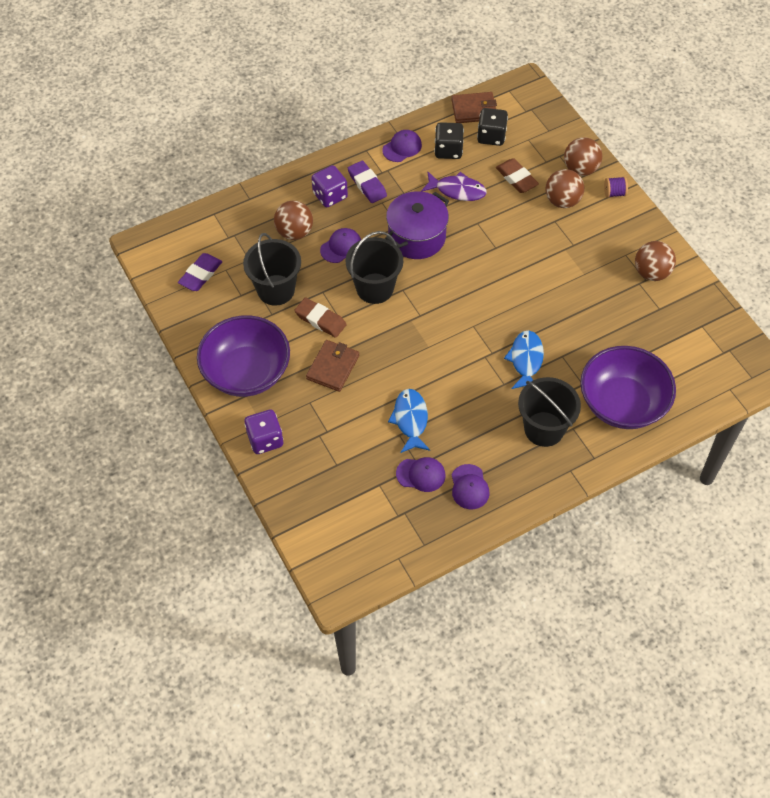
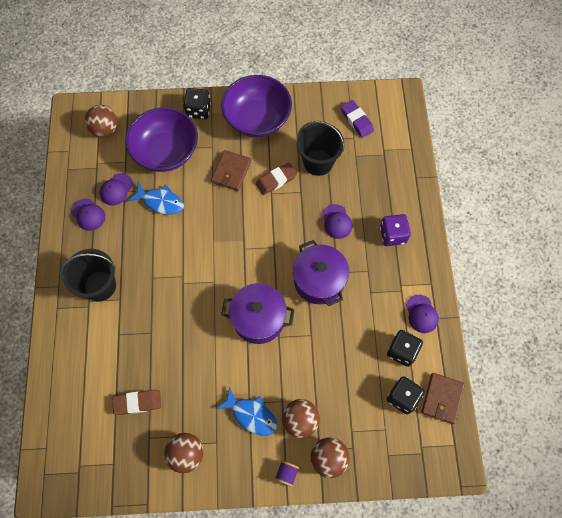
camera: 115 degrees right, 10 degrees up
purple dice [245,410,283,454] -> black dice [183,88,211,119]
brown ball [274,201,313,240] -> brown ball moved to [85,105,118,137]
brown wallet [306,340,359,392] -> brown wallet turned 60 degrees clockwise [211,150,251,191]
black bucket [346,231,403,304] -> none
purple eraser [348,161,387,203] -> none
purple fish [421,171,487,201] -> none
purple cap [452,464,490,509] -> purple cap turned 150 degrees counterclockwise [71,198,105,231]
brown eraser [496,158,539,193] -> brown eraser moved to [112,390,161,415]
blue fish [504,330,544,389] -> blue fish moved to [216,387,277,436]
purple bowl [580,346,676,429] -> purple bowl moved to [125,107,198,172]
none -> purple pot [221,283,295,344]

